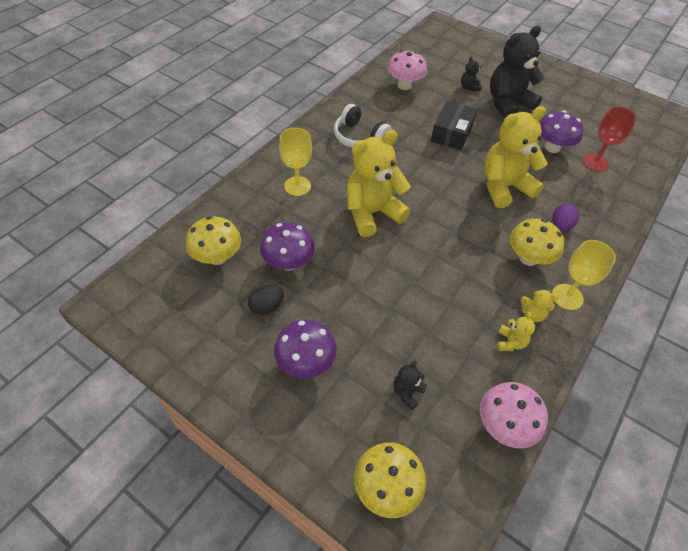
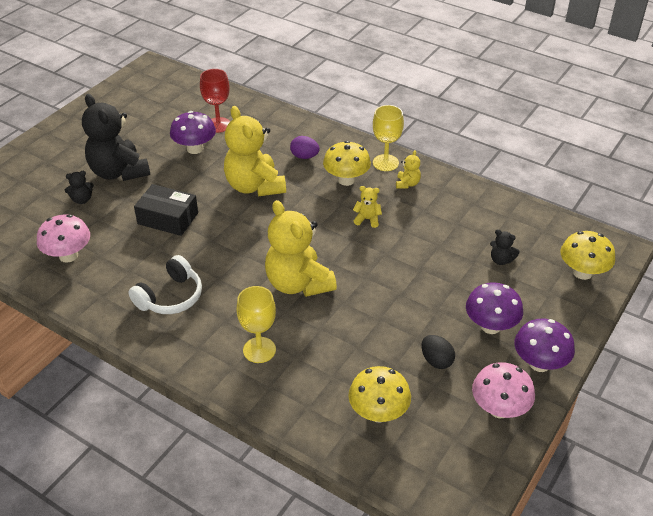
camera: 90 degrees left, 10 degrees down
purple mushroom [260,222,315,271] -> purple mushroom moved to [514,318,575,372]
pink mushroom [480,382,548,448] -> pink mushroom moved to [472,363,535,418]
yellow teddy bear [497,312,535,351] -> yellow teddy bear moved to [353,186,382,228]

